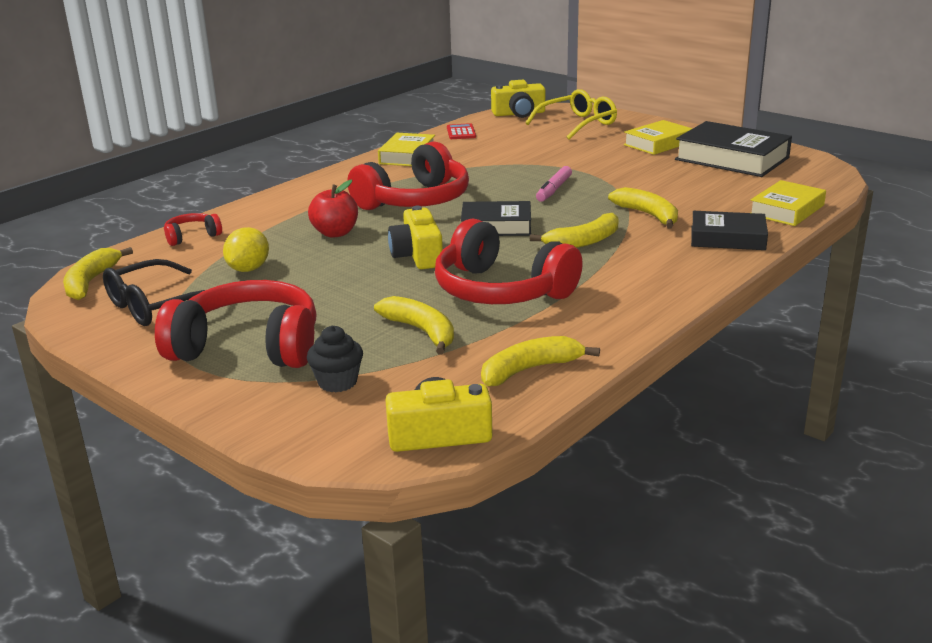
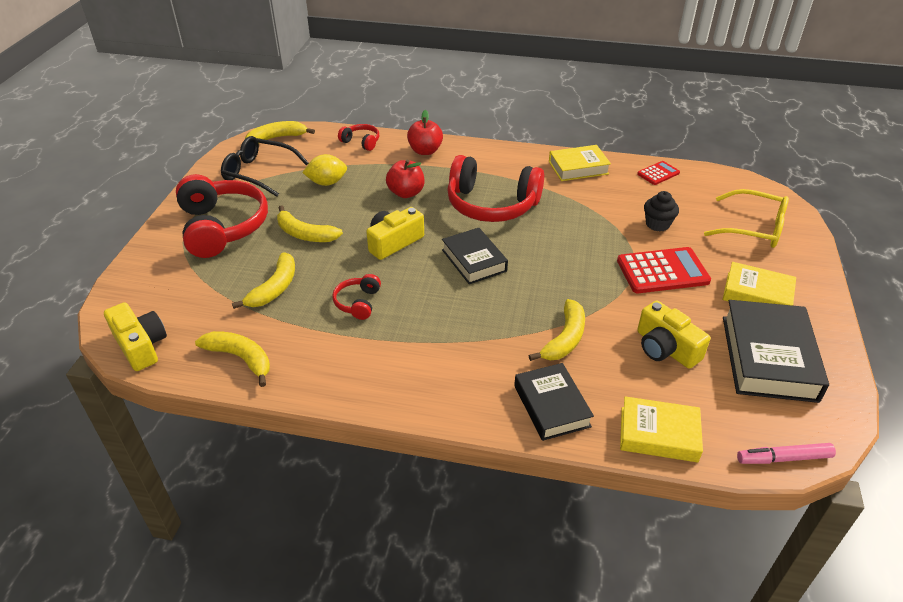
camera: 60 degrees right, 15 degrees up
black cupcake [307,326,363,392] -> black cupcake moved to [644,191,679,232]
red headphones [435,219,583,304] -> red headphones [332,274,381,320], size x0.46
yellow camera [491,80,545,118] -> yellow camera moved to [637,301,710,369]
yellow banana [530,213,619,248] -> yellow banana moved to [277,206,343,242]
pink marker [536,166,572,202] -> pink marker moved to [737,443,836,464]
none -> red apple [407,110,443,155]
none -> red calculator [617,247,711,293]

